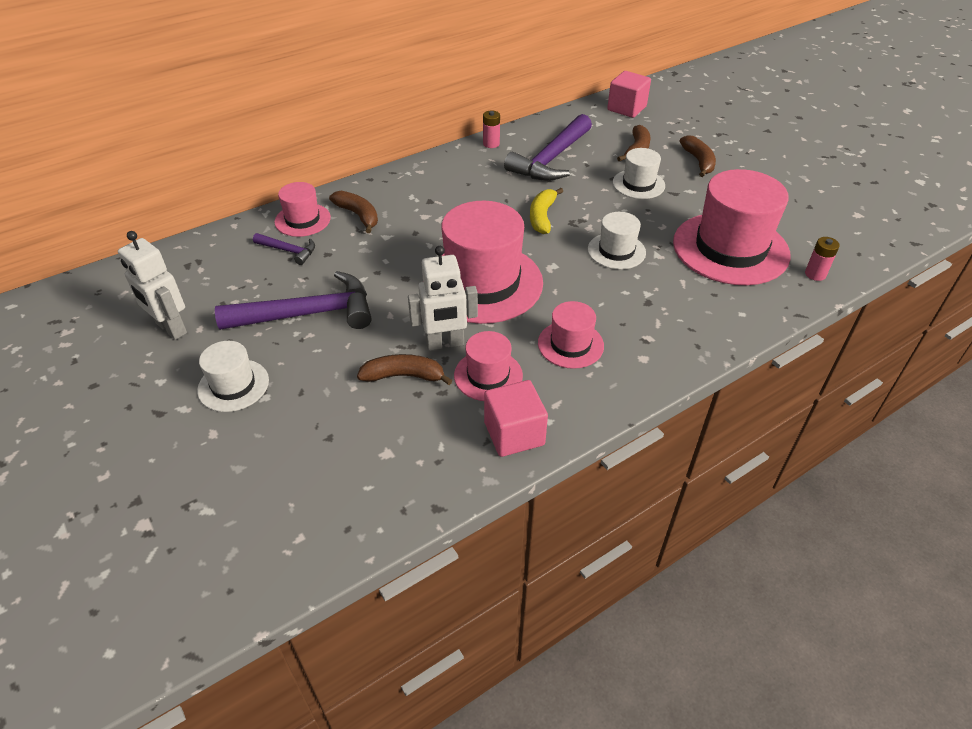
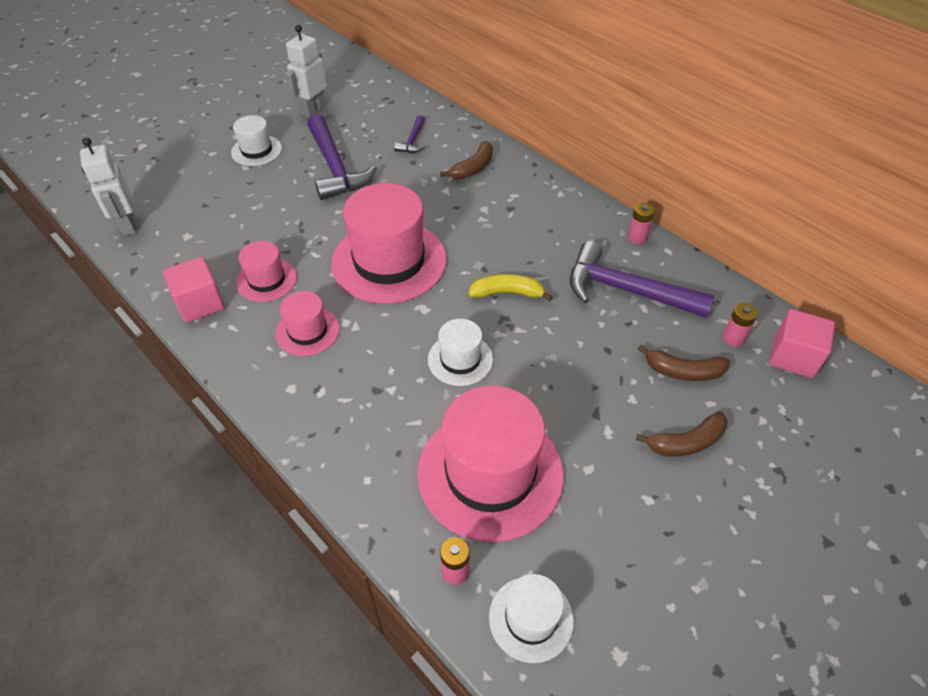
camera: 80 degrees right, 5 degrees up
pink hat [274,182,331,237] -> none
brown banana [357,354,453,385] -> none
white robot [408,246,478,351] -> white robot moved to [80,137,136,236]
white hat [613,148,665,199] -> white hat moved to [489,574,574,663]
none -> pink battery [722,303,758,347]

